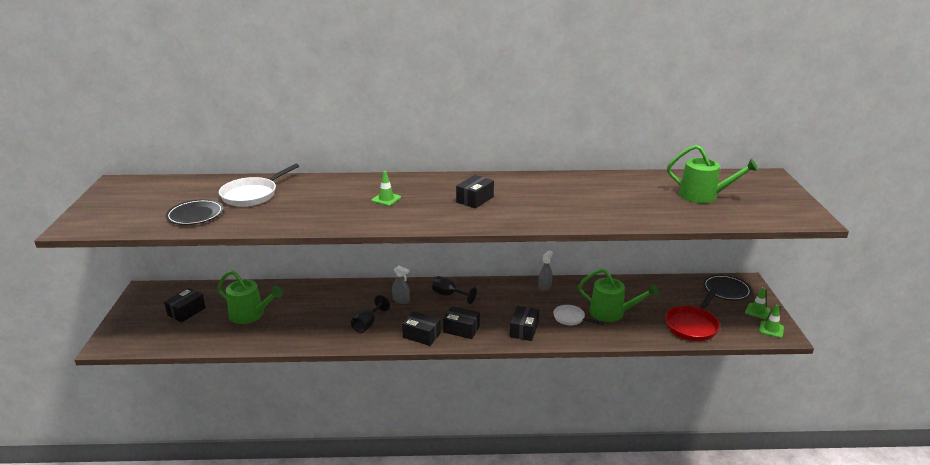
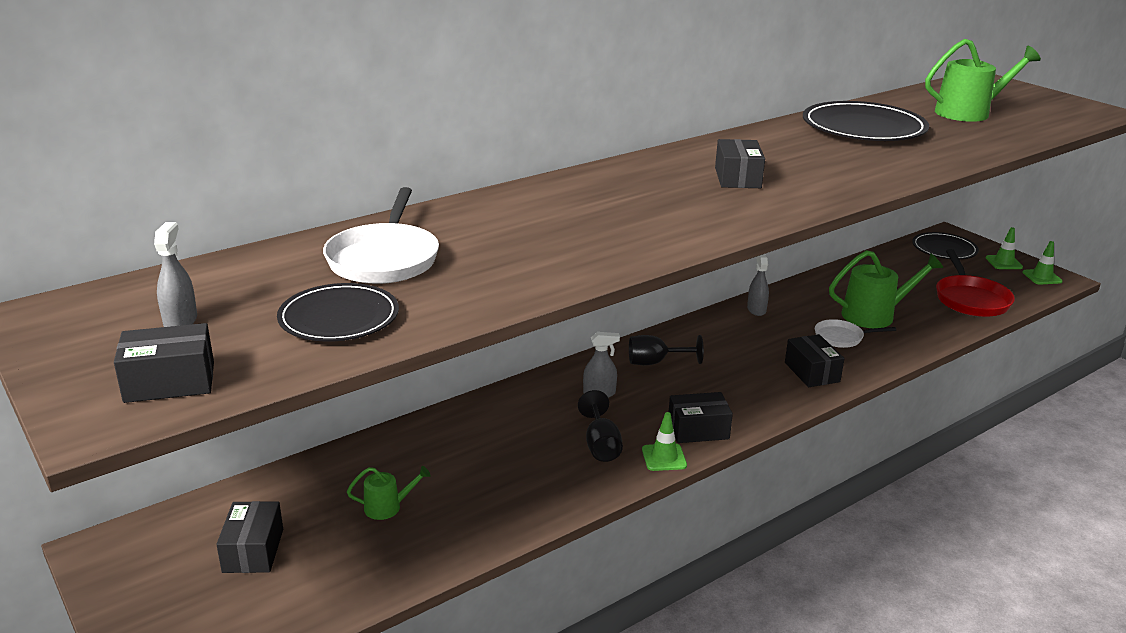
camera: 35 degrees left, 0 degrees up
green watering can [217,270,283,324] -> green watering can [347,466,431,520], size x0.52
green traffic cone [372,171,401,206] -> green traffic cone moved to [642,412,687,471]
black box [443,306,480,339] -> black box moved to [114,323,214,403]
none -> grey spray bottle [154,222,197,327]
none -> black plate [803,101,929,141]

